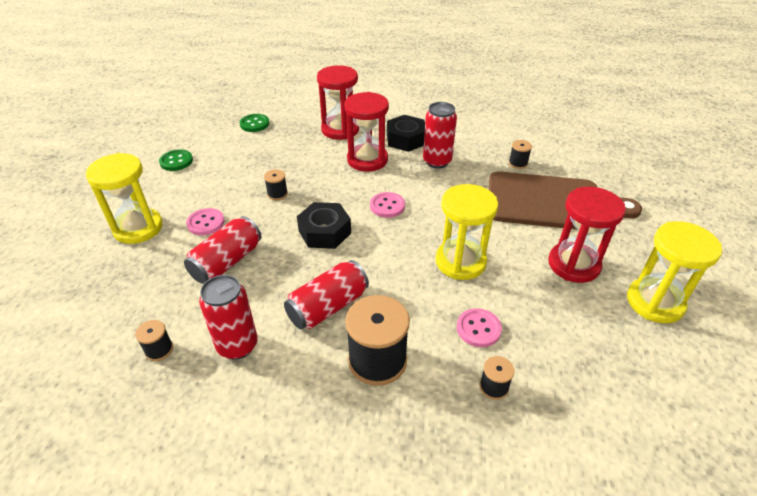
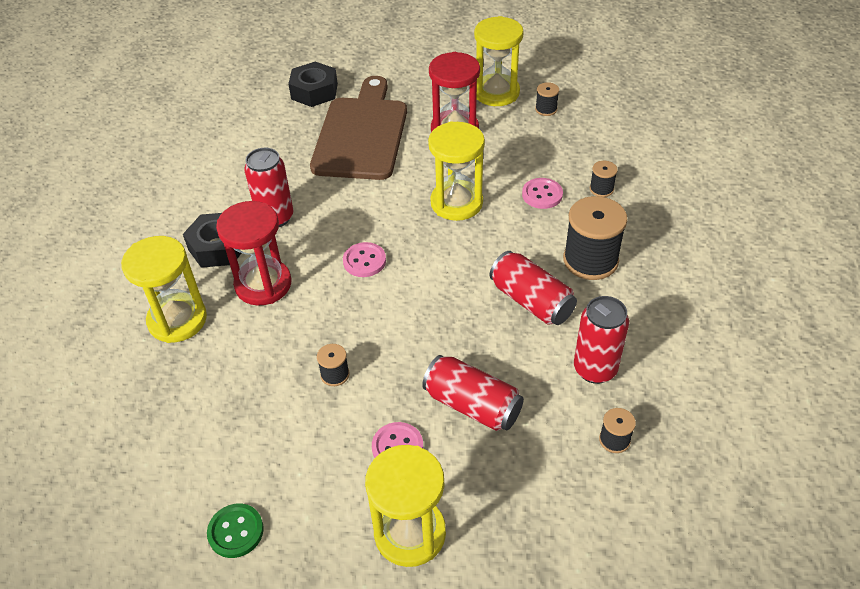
camera: 90 degrees left, 5 degrees up
green button [240,114,269,132] -> none
black nut [297,202,351,249] -> black nut moved to [288,61,338,107]
red hourglass [317,65,359,140] -> yellow hourglass [121,236,207,343]
black spool [509,140,532,169] -> black spool moved to [535,82,559,116]

